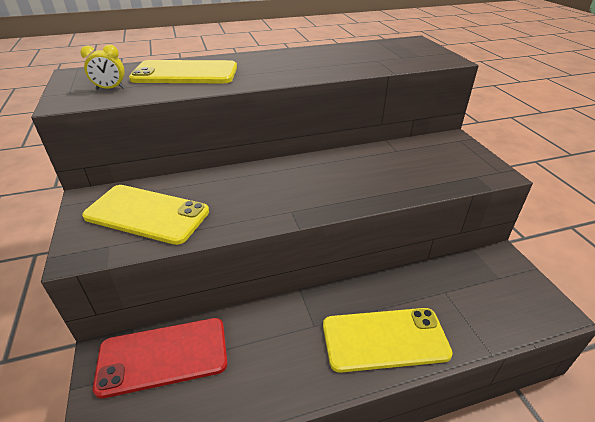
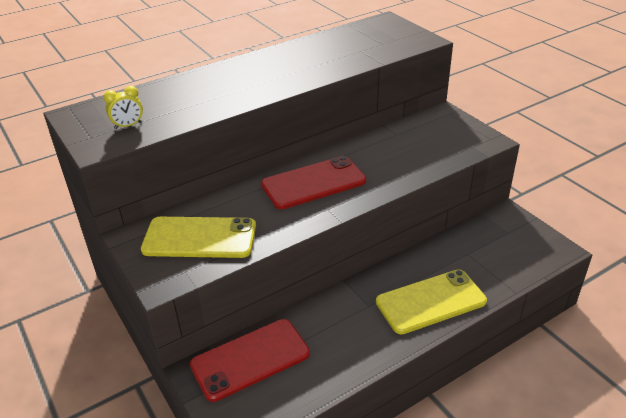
camera: 15 degrees left, 0 degrees up
yellow phone [129,60,237,83] -> none
none -> red phone [261,156,366,209]

